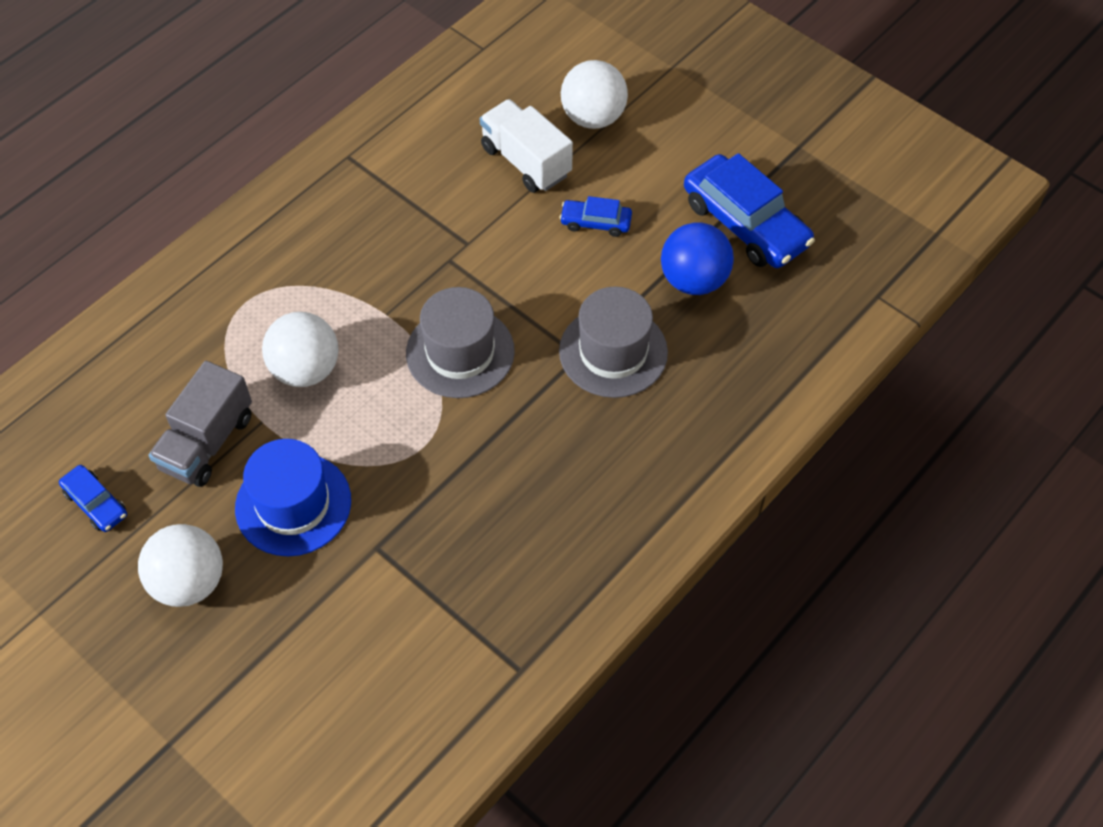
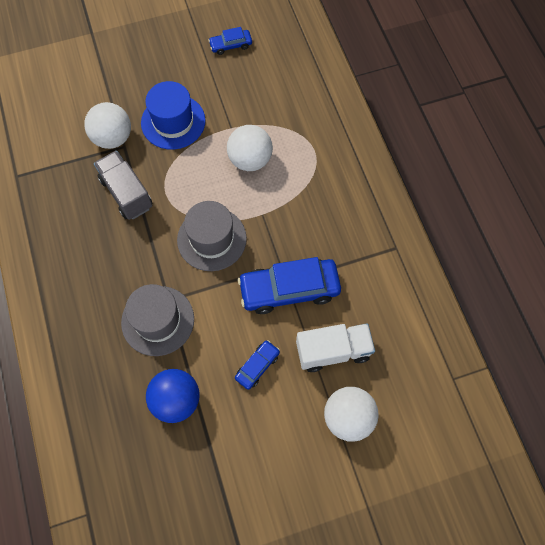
camera: 120 degrees right, 10 degrees up
white ball [138,524,223,607] -> white ball moved to [84,102,131,149]
grey truck [149,361,252,487] -> grey truck moved to [94,151,152,220]
blue car [684,153,815,268] -> blue car moved to [238,257,341,314]

